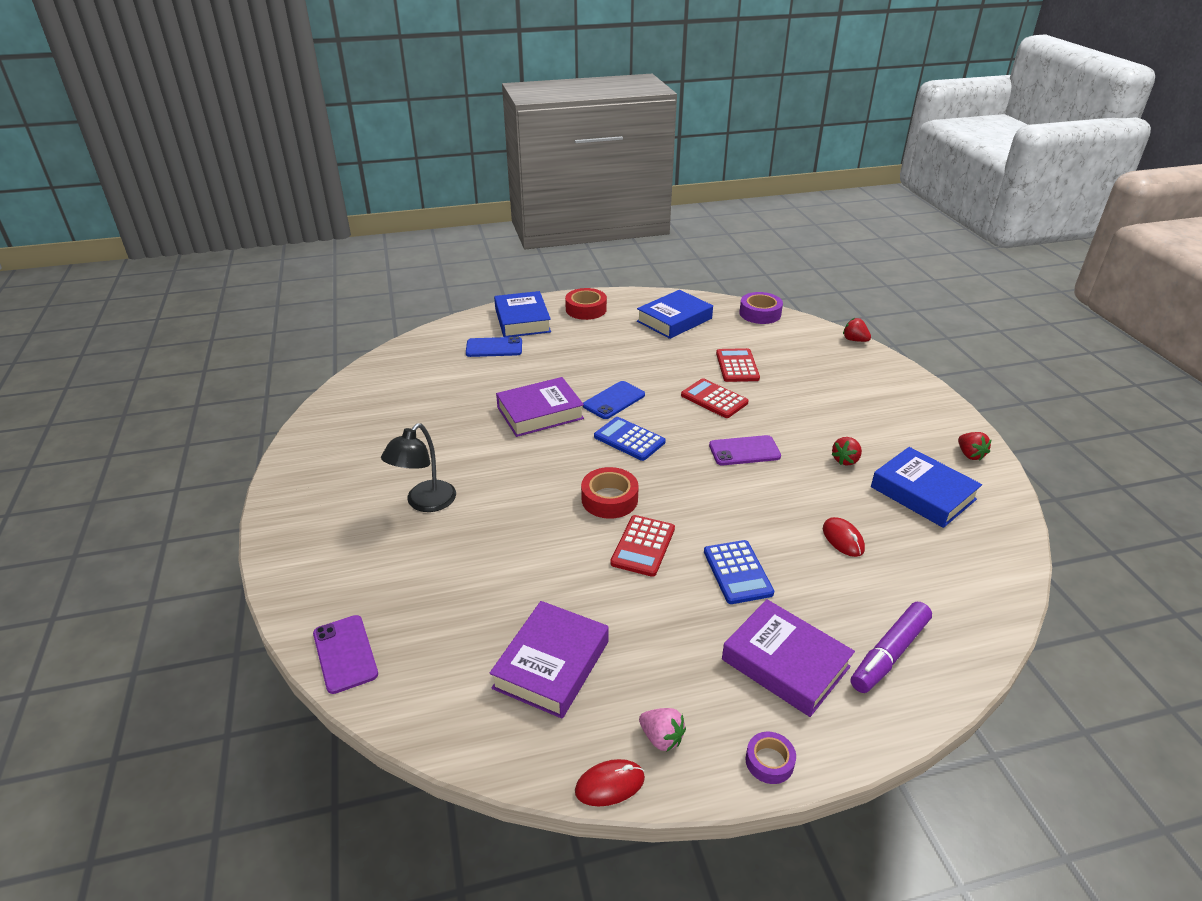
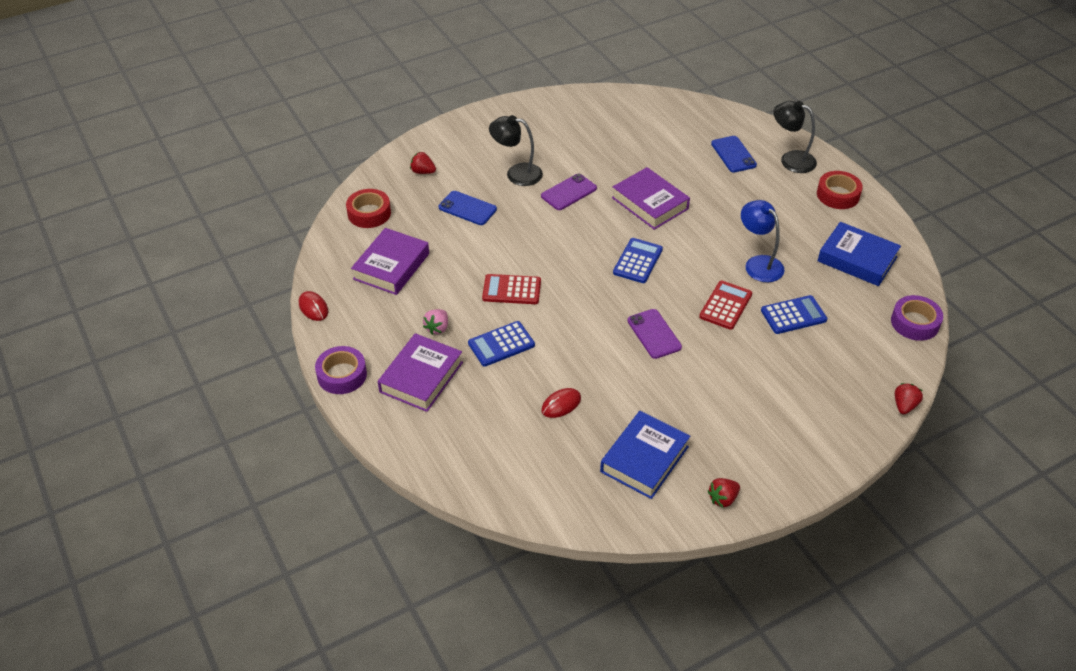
camera: 75 degrees right, 10 degrees up
purple phone [313,615,378,694] -> purple phone moved to [541,173,597,210]
purple book [489,601,609,719] -> purple book turned 75 degrees counterclockwise [351,228,429,295]
blue book [494,291,551,337] -> black lamp [773,101,817,173]
red tape [581,467,639,519] -> red tape moved to [346,189,391,228]
blue phone [583,381,645,419] -> blue phone moved to [439,191,497,225]
pink strawberry [639,708,686,751] -> pink strawberry moved to [423,309,448,335]
red calculator [716,348,760,382] -> blue calculator [761,295,827,334]
purple tape [746,732,796,784] -> purple tape [315,346,367,394], size x1.63
red strawberry [831,437,862,466] -> red strawberry moved to [410,152,436,174]
purple marker [851,602,932,693] -> none
none -> blue lamp [741,200,785,282]

